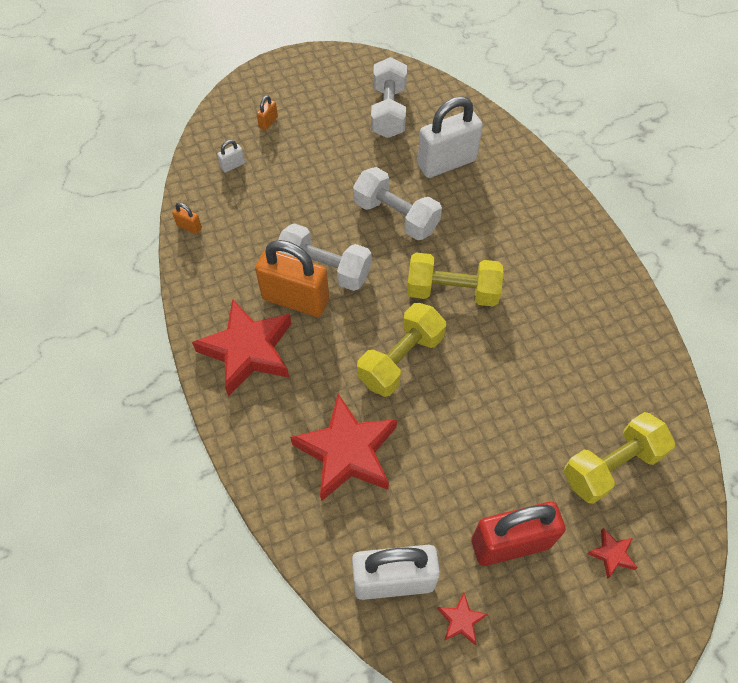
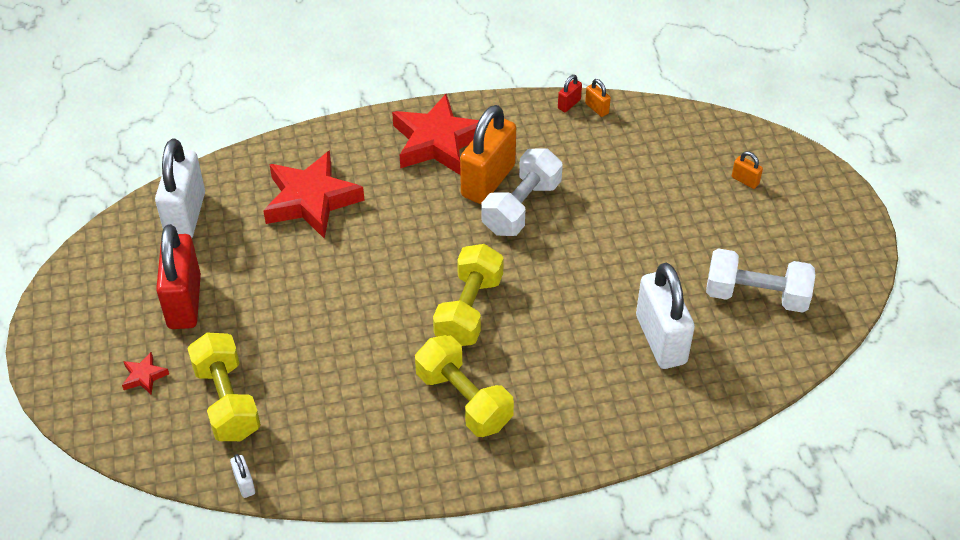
camera: 100 degrees right, 10 degrees down
orange padlock [172,203,202,234] -> orange padlock turned 75 degrees counterclockwise [585,79,611,117]
white padlock [217,140,245,173] -> white padlock moved to [230,454,255,498]
white dumbbell [353,167,442,240] -> none
yellow dumbbell [357,303,446,397] -> yellow dumbbell moved to [415,335,514,437]
red star [437,593,488,645] -> none
none -> red padlock [558,75,582,112]

